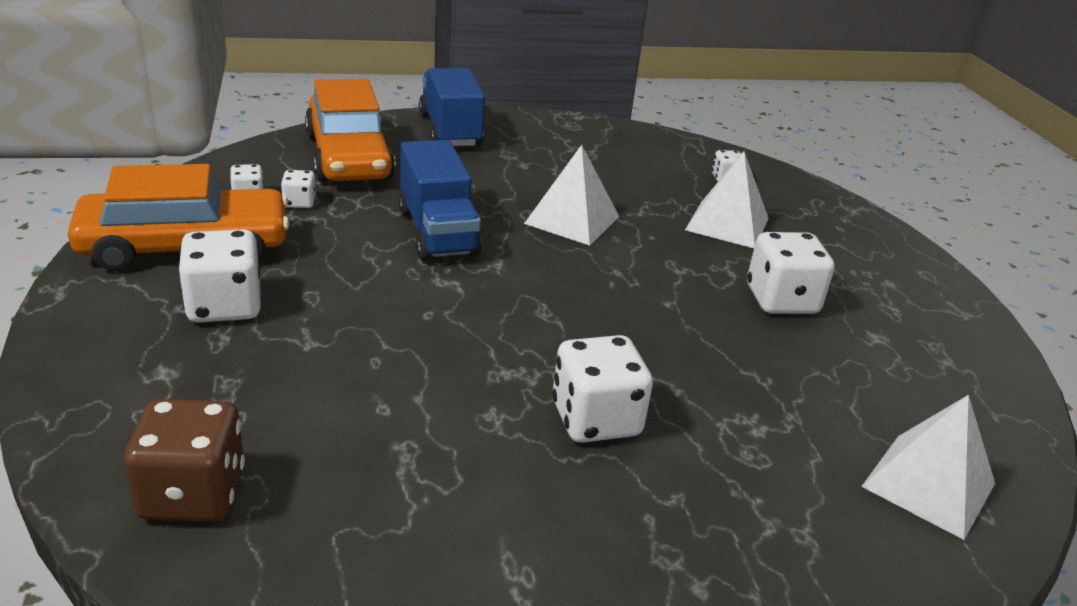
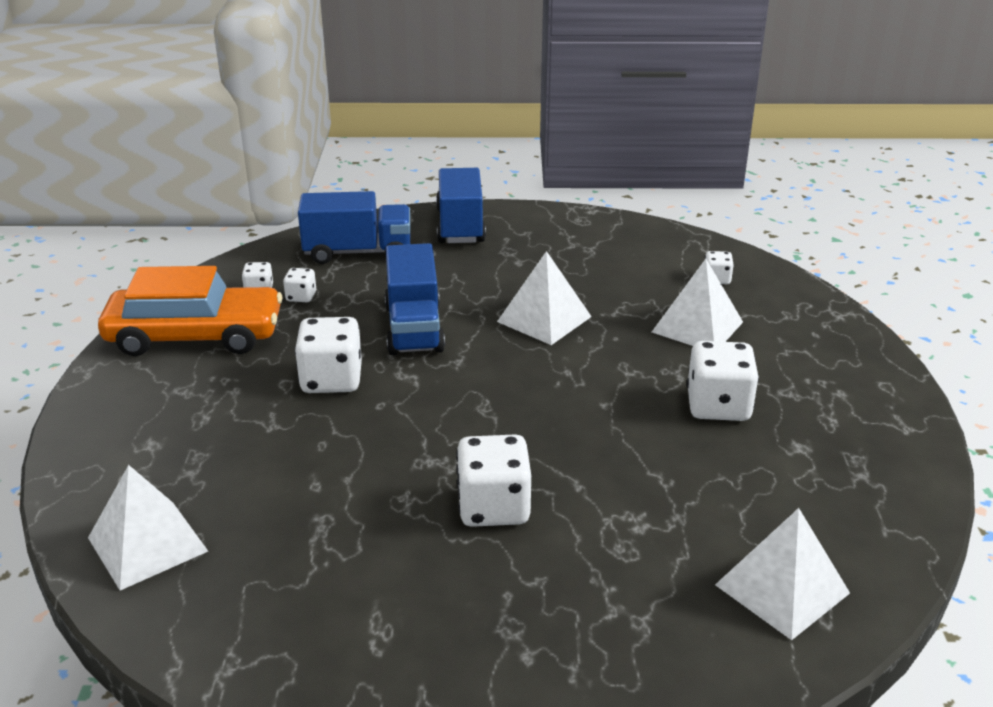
camera: 15 degrees right, 0 degrees up
brown dice [124,399,245,522] -> white pyramid [88,465,208,590]
white dice [178,229,261,323] -> white dice moved to [295,317,362,393]
orange car [305,79,396,182] -> blue truck [298,191,411,264]

